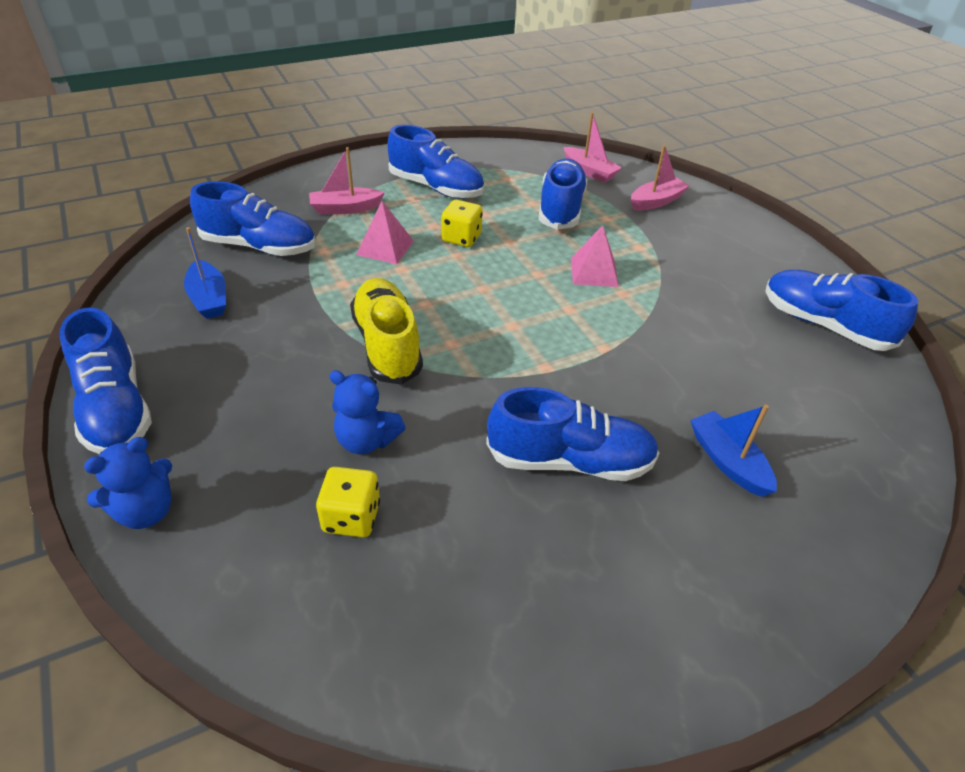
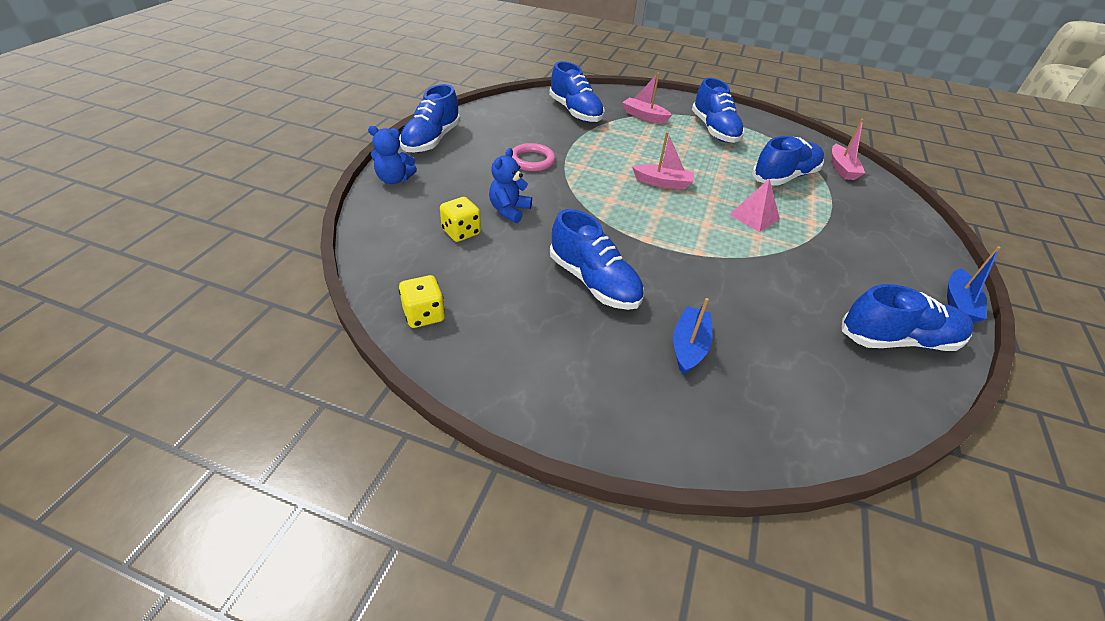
camera: 45 degrees right, 0 degrees up
blue boat [184,227,226,319] -> blue boat moved to [947,246,1001,323]
blue teddy bear [329,370,406,454] -> blue teddy bear turned 45 degrees clockwise [489,148,532,223]
yellow shoe [350,278,423,385] -> none
pink pyramid [356,201,414,264] -> none
yellow dice [441,200,483,247] -> yellow dice moved to [399,275,445,328]
pink boat [631,145,690,211] -> pink boat moved to [632,132,694,190]
blue shoe [765,270,918,351] -> blue shoe turned 90 degrees clockwise [842,284,974,351]
none -> pink ring [512,143,555,171]

